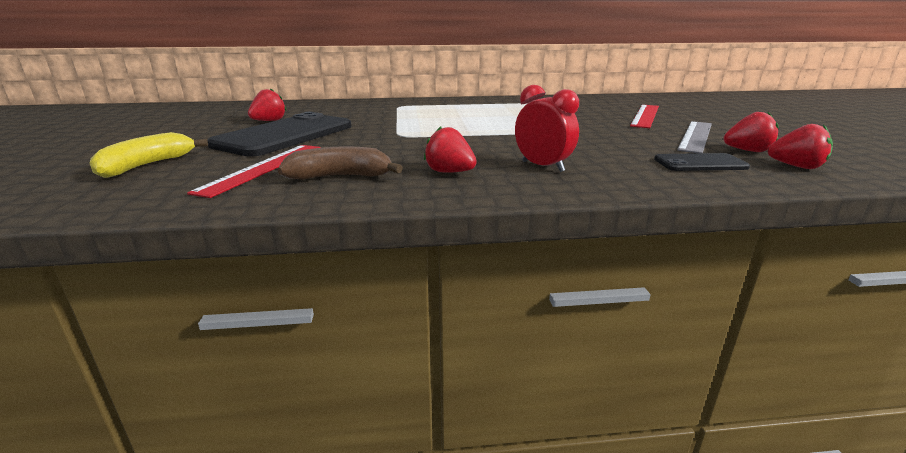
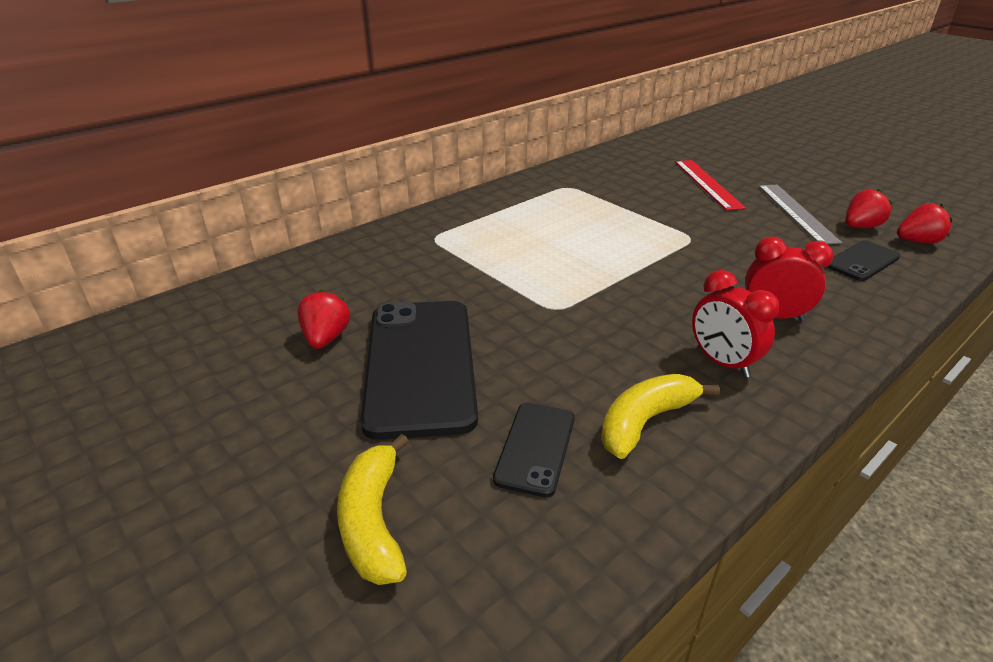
camera: 35 degrees left, 10 degrees up
red ruler [187,145,321,198] -> black phone [493,403,575,497]
brown banana [278,146,403,180] -> yellow banana [601,374,720,459]
red strawberry [424,127,477,173] -> red clock [692,270,779,378]

